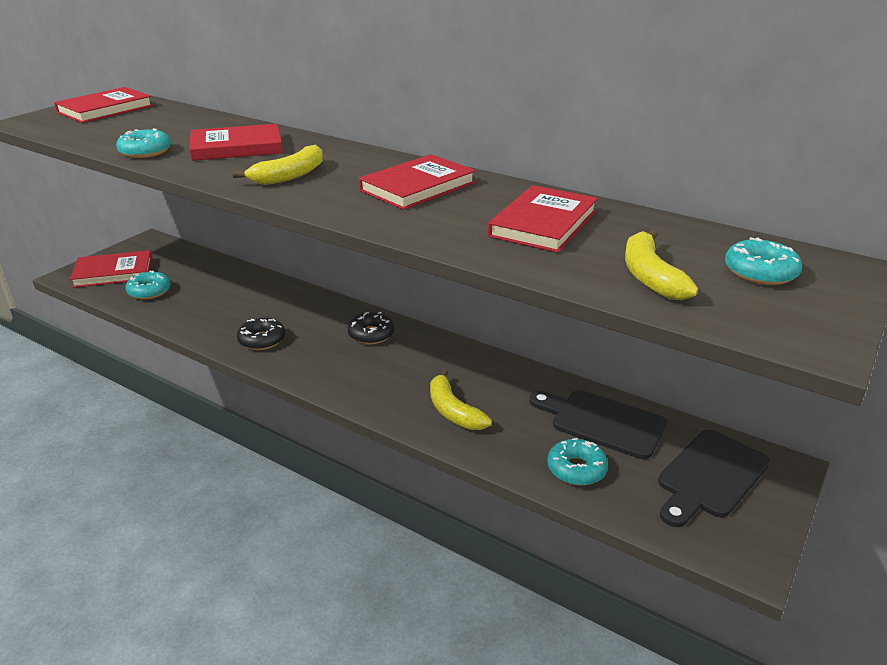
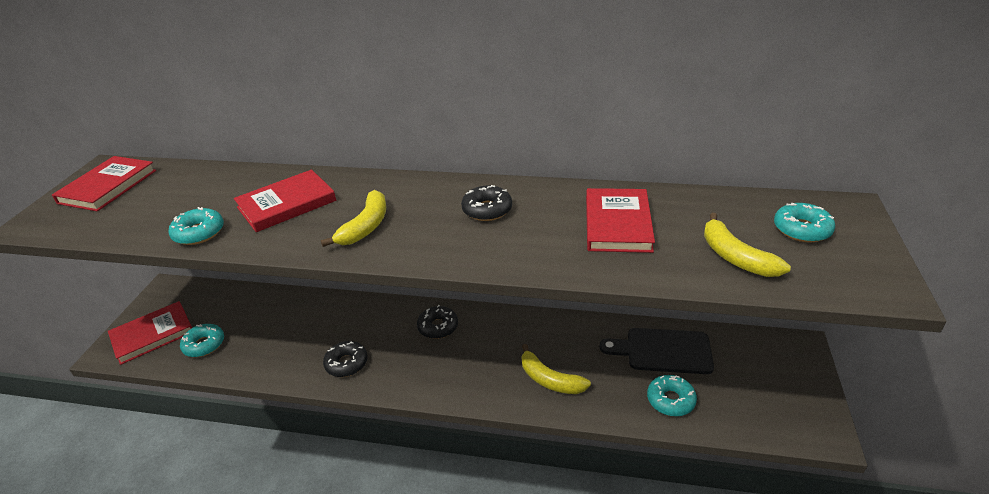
camera: 20 degrees left, 5 degrees up
red book [359,154,476,210] -> black donut [461,185,512,221]
black cutting board [658,430,770,527] -> none

